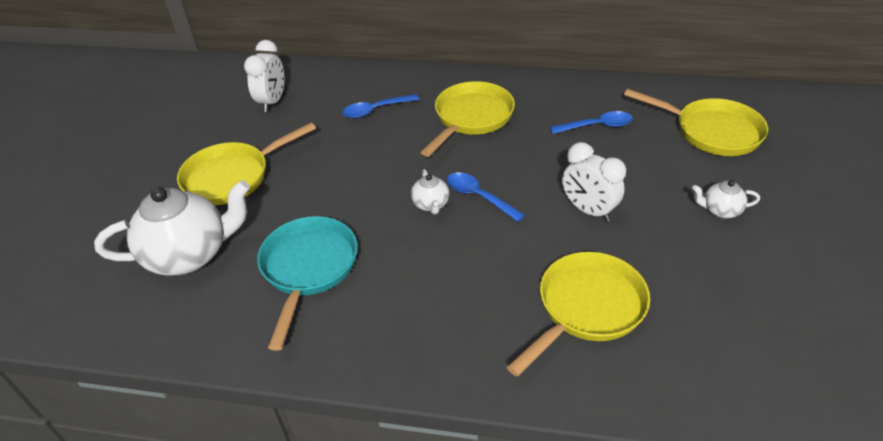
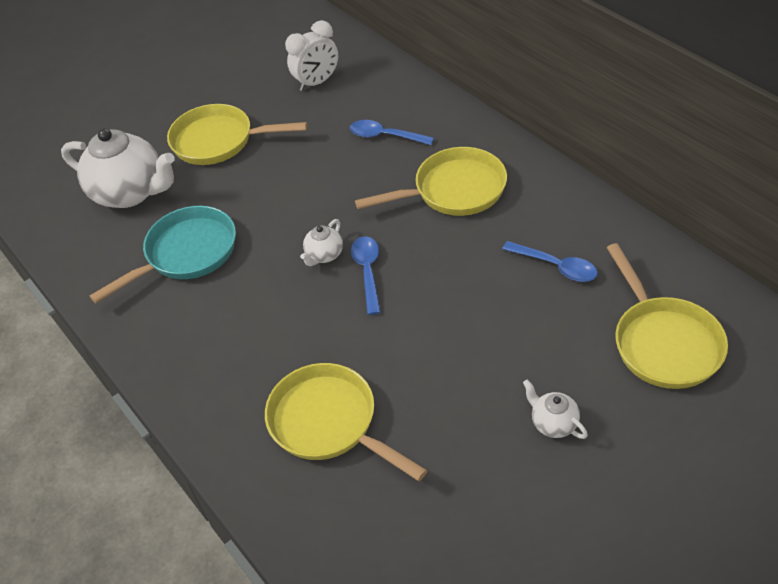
camera: 45 degrees right, 5 degrees up
yellow pan [507,252,650,376] -> yellow pan turned 135 degrees counterclockwise [265,363,427,481]
white clock [562,142,626,222] -> none

